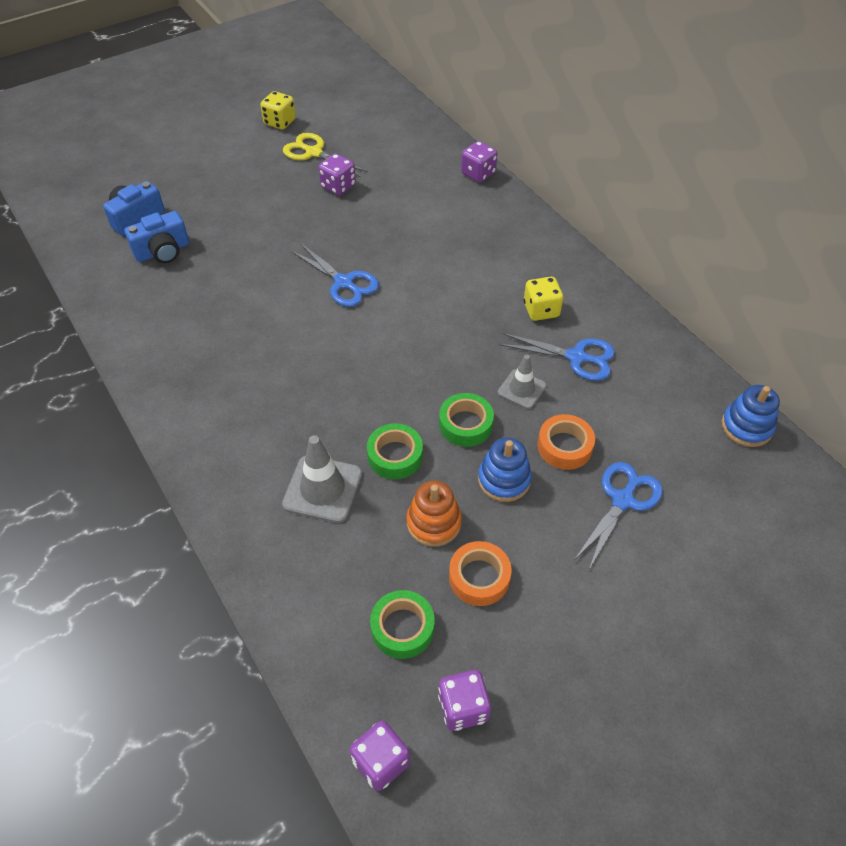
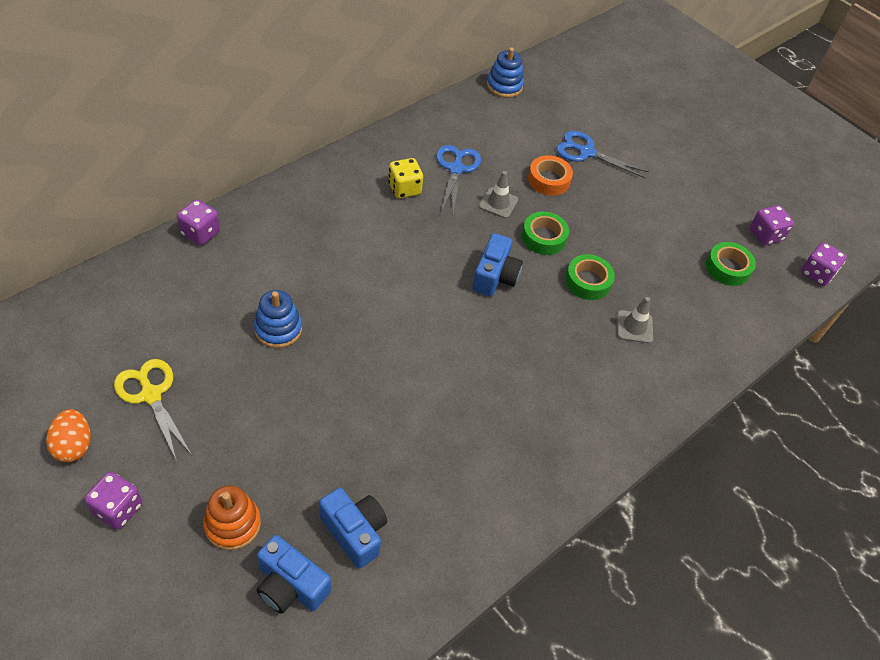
camera: 105 degrees left, 0 degrees up
yellow dice [260,91,296,130] -> orange egg [46,409,91,463]
grey traffic cone [282,435,362,523] -> grey traffic cone [617,297,653,343], size x0.63
yellow scissors [283,133,368,177] -> yellow scissors turned 120 degrees clockwise [114,359,192,462]
blue scissors [291,243,379,307] -> none
purple dice [318,154,356,195] -> purple dice moved to [84,472,142,530]
orange stacking toy [407,481,462,547] -> orange stacking toy moved to [203,485,261,550]
orange tape [449,541,512,606] -> none
blue stacking toy [478,437,532,502] -> blue stacking toy moved to [254,290,302,348]
none -> blue camera [472,233,523,296]

